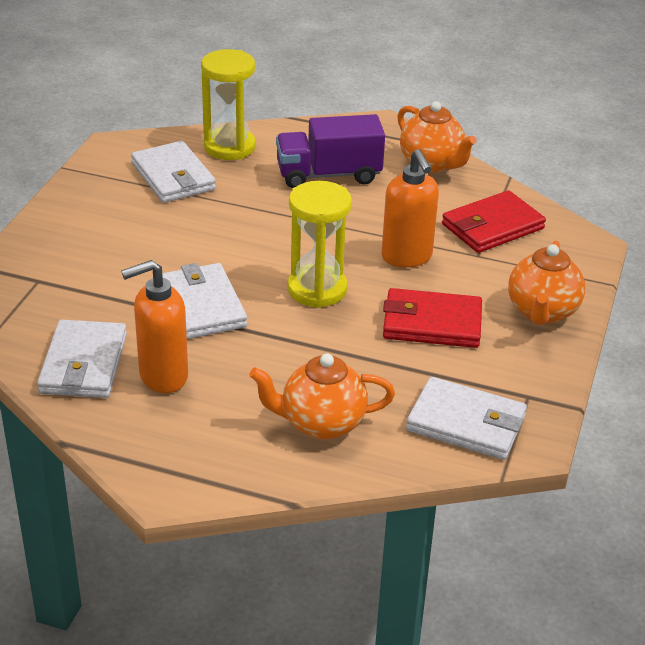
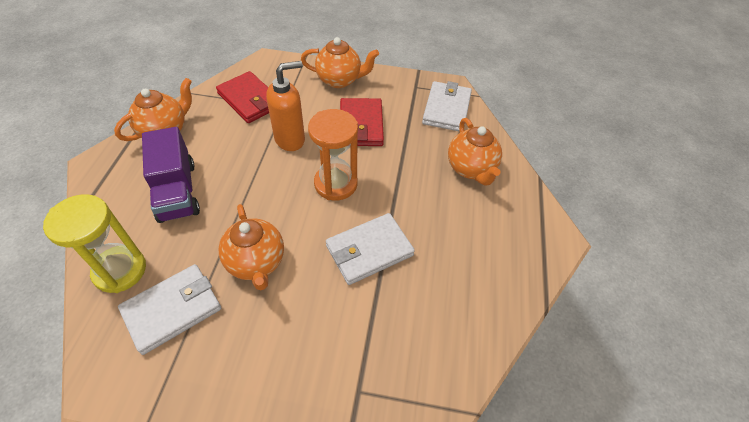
camera: 100 degrees left, 15 degrees up
white wallet [37,319,127,398] -> none
orange soap dispenser [121,260,188,393] -> none
yellow hourglass [287,181,352,308] -> orange hourglass [308,109,358,201]
none -> orange teapot [218,204,284,290]

